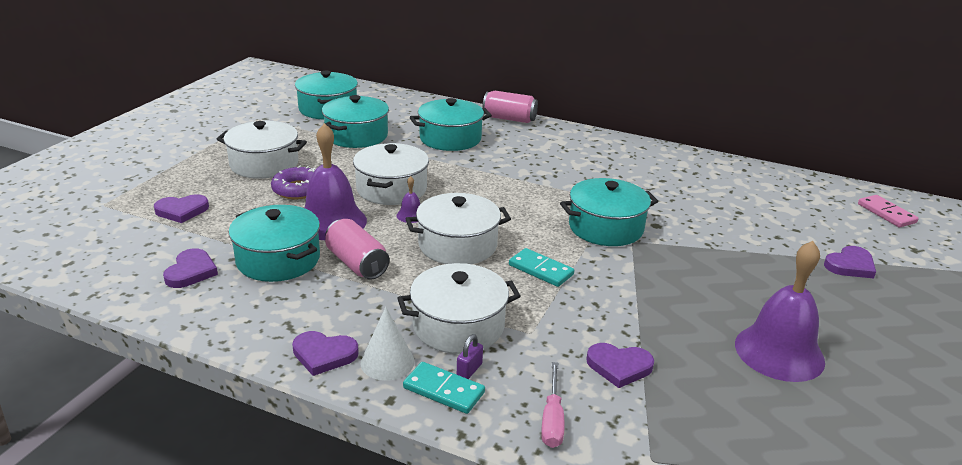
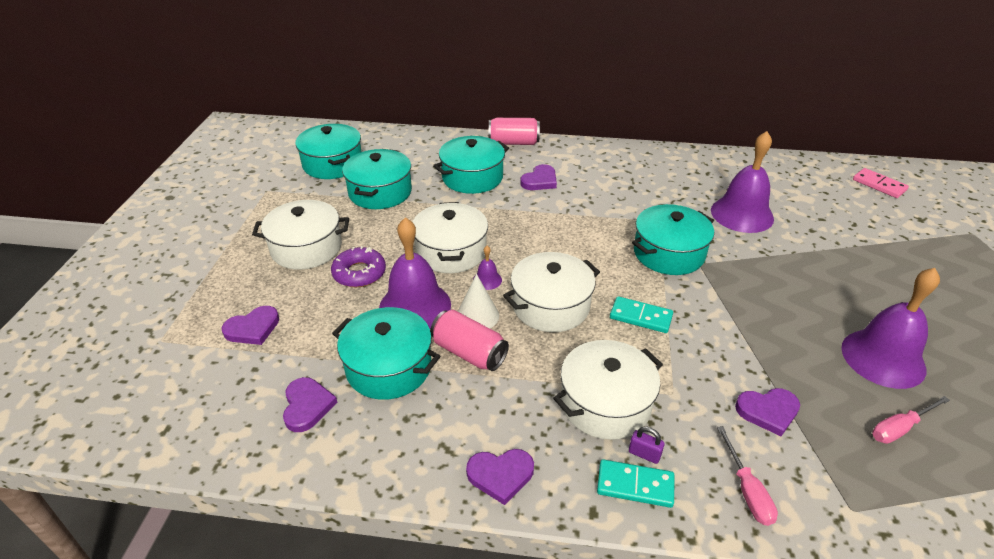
camera: 15 degrees left, 10 degrees up
white cone [360,307,414,381] -> white cone moved to [457,274,499,328]
purple padlock [457,334,483,379] -> purple padlock turned 75 degrees counterclockwise [629,427,665,464]
purple heart [824,246,876,278] -> purple heart moved to [520,164,557,190]
none -> purple bell [711,131,774,233]
none -> pink screwdriver [872,396,950,444]

